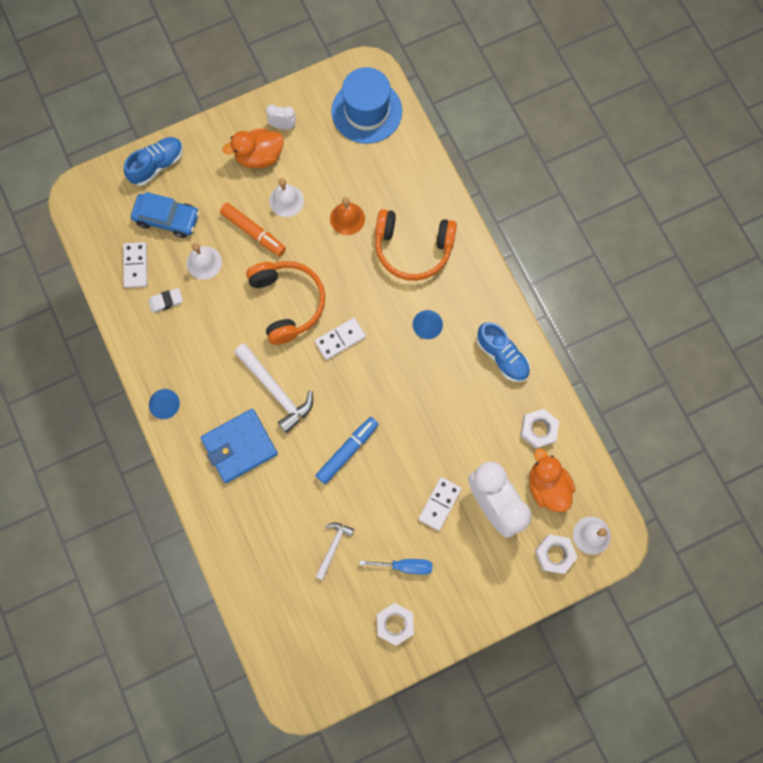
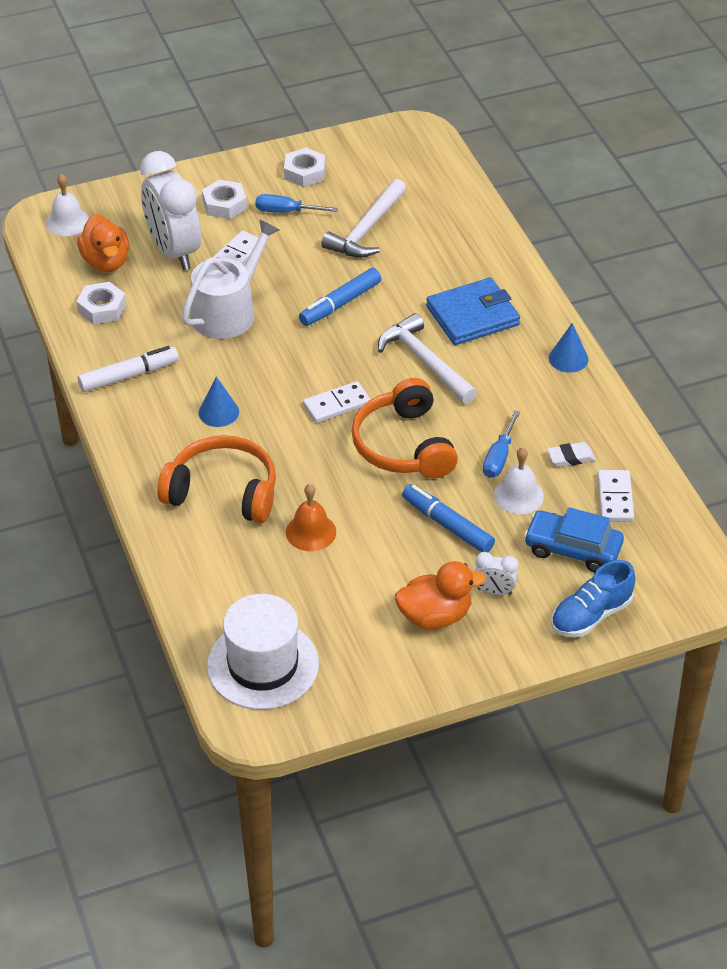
camera: 175 degrees left, 30 degrees down
orange marker [220,203,286,256] -> blue marker [402,484,495,552]
white clock [266,105,296,130] -> white clock moved to [475,552,518,595]
white bell [269,178,304,217] -> none
white hammer [315,522,354,580] -> white hammer [321,179,406,257], size x1.74
blue hat [331,67,402,144] -> white hat [207,594,319,710]
blue shoe [477,322,530,382] -> white marker [78,346,179,392]
white nut [535,535,578,574] -> white nut moved to [202,180,247,219]
none -> white watering can [182,219,279,339]
none -> blue screwdriver [483,410,520,478]

